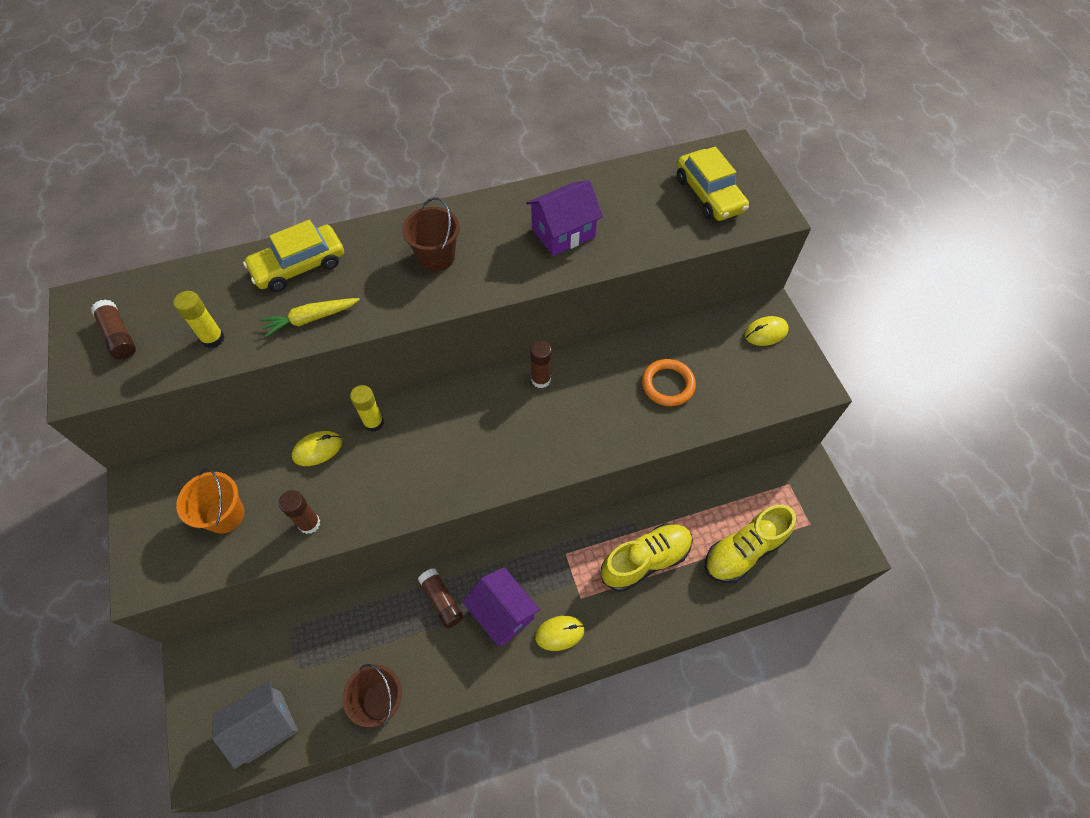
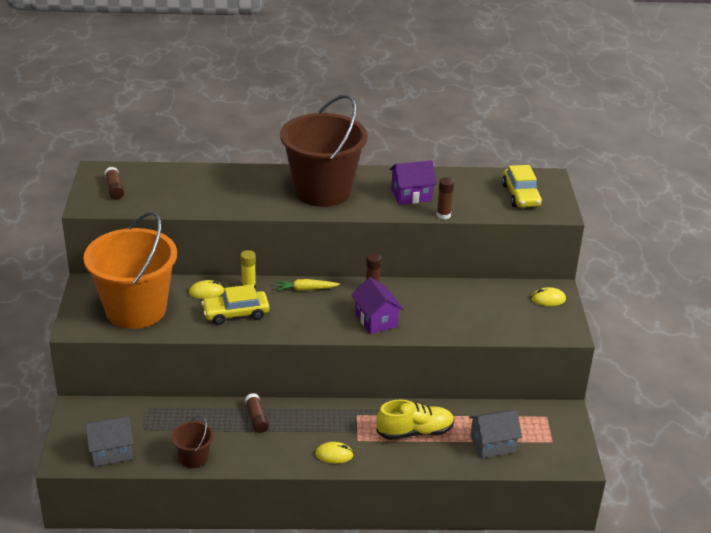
camera: 15 degrees right, 25 degrees down
yellow glue stick [173,291,225,348] -> none
orange bucket [176,468,244,533] -> orange bucket [84,211,177,329], size x2.30
yellow car [243,220,344,292] -> yellow car moved to [201,284,270,325]
yellow carrot [260,298,360,337] -> yellow carrot moved to [276,279,340,291]
brown glue stick [279,490,320,534] -> brown glue stick moved to [437,177,454,220]
brown bucket [402,197,460,272] -> brown bucket [280,94,368,207], size x2.30
purple house [463,567,540,646] -> purple house moved to [352,277,403,334]
orange ring [642,359,696,406] -> none
yellow shoe [705,505,796,583] -> grey house [469,410,522,458]

